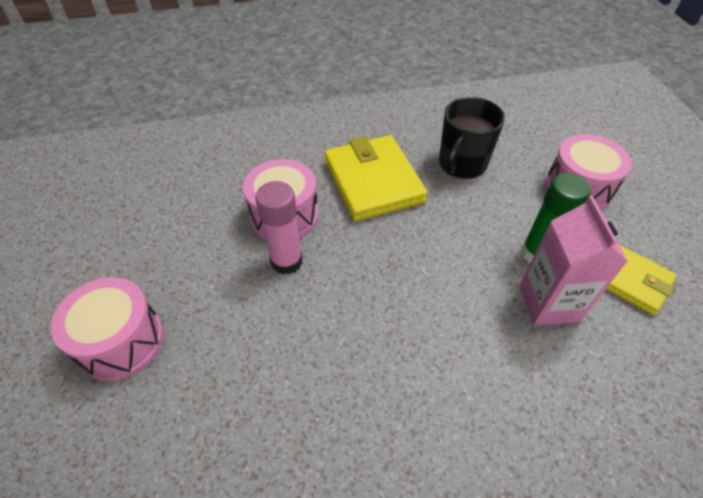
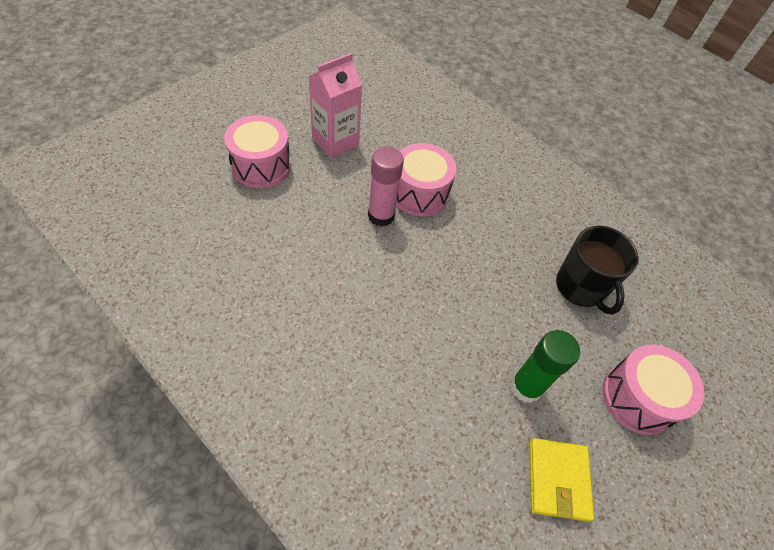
camera: 50 degrees right, 5 degrees up
yellow wallet [325,135,428,221] -> none
black mug [439,97,505,179] -> black mug turned 105 degrees counterclockwise [556,226,639,315]
pink carton [519,196,628,326] -> pink carton moved to [308,53,362,159]

